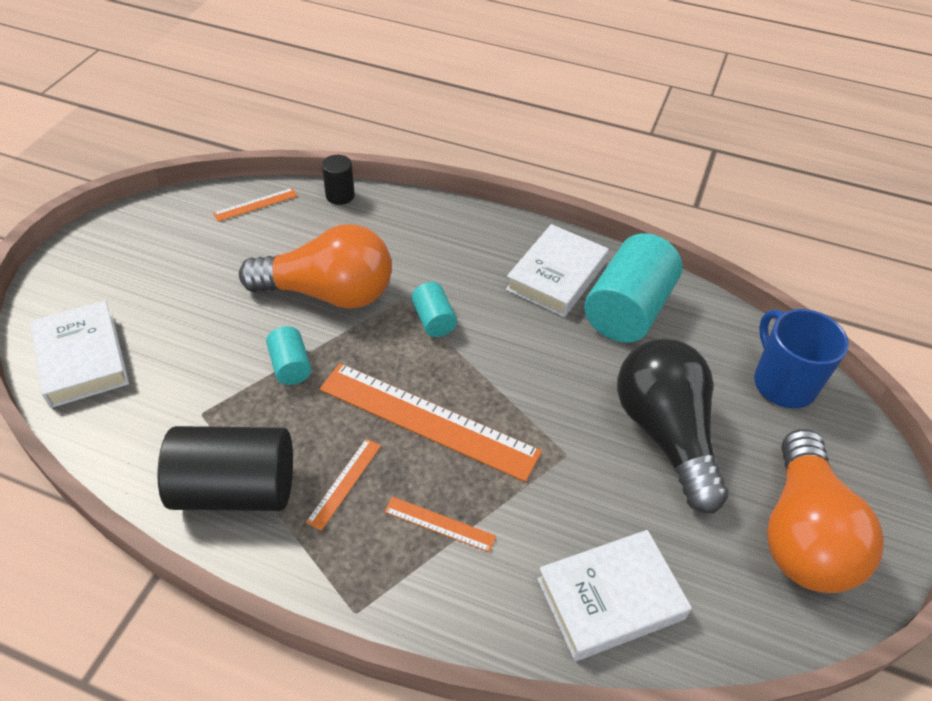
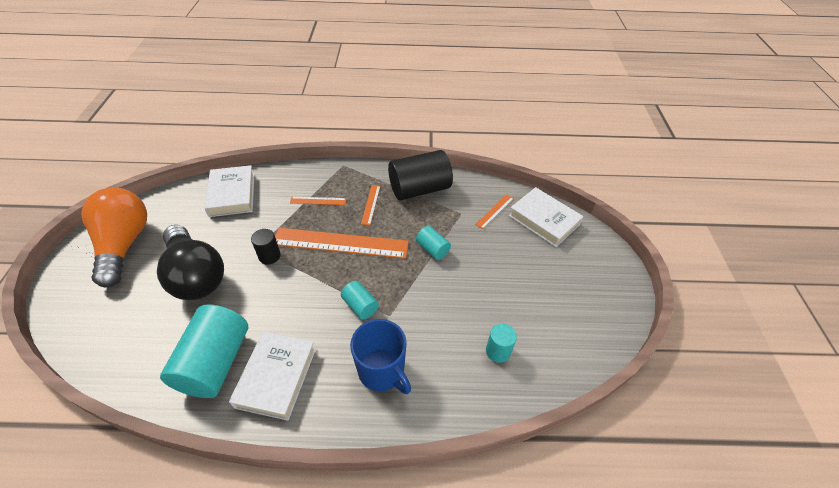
camera: 160 degrees right, 0 degrees up
orange ruler [213,188,298,222] -> orange ruler moved to [475,194,514,229]
orange light bulb [239,224,392,309] -> none
black cylinder [322,155,355,205] -> black cylinder moved to [251,229,281,265]
white book [537,530,692,661] -> white book turned 60 degrees counterclockwise [205,165,254,217]
blue mug [754,309,849,408] -> blue mug moved to [350,319,411,394]
none -> turquoise cylinder [486,323,517,363]

